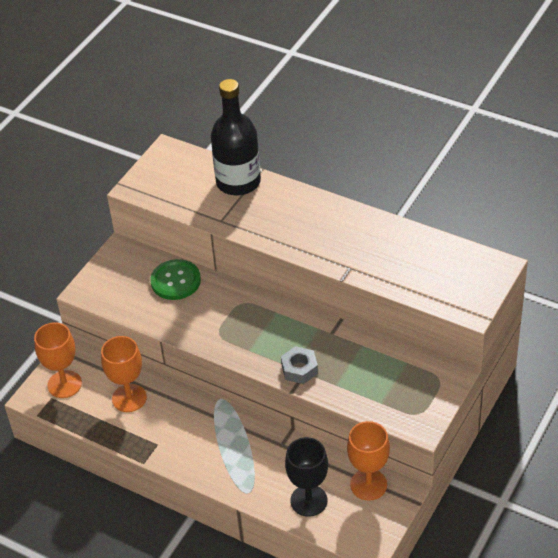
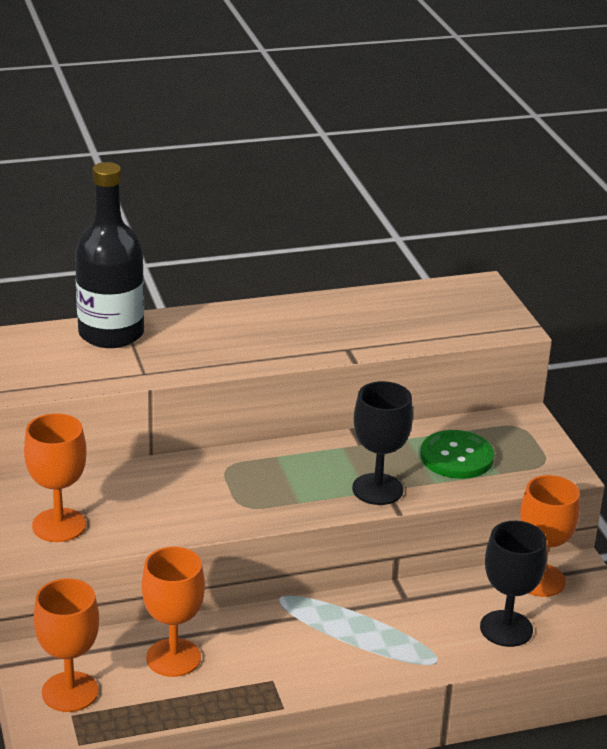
camera: 50 degrees left, 15 degrees down
green button [150,259,201,300] -> green button moved to [420,430,494,479]
grey nut [281,346,318,384] -> black goblet [352,381,413,505]
none -> orange goblet [24,413,87,542]

